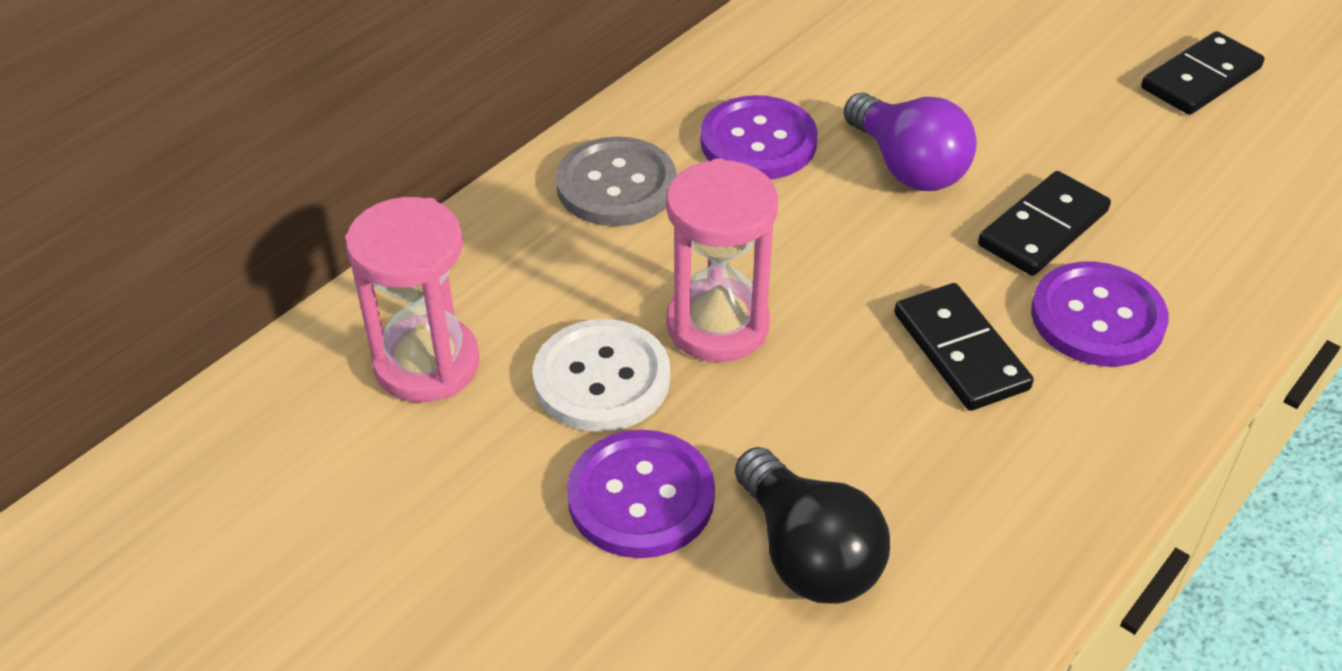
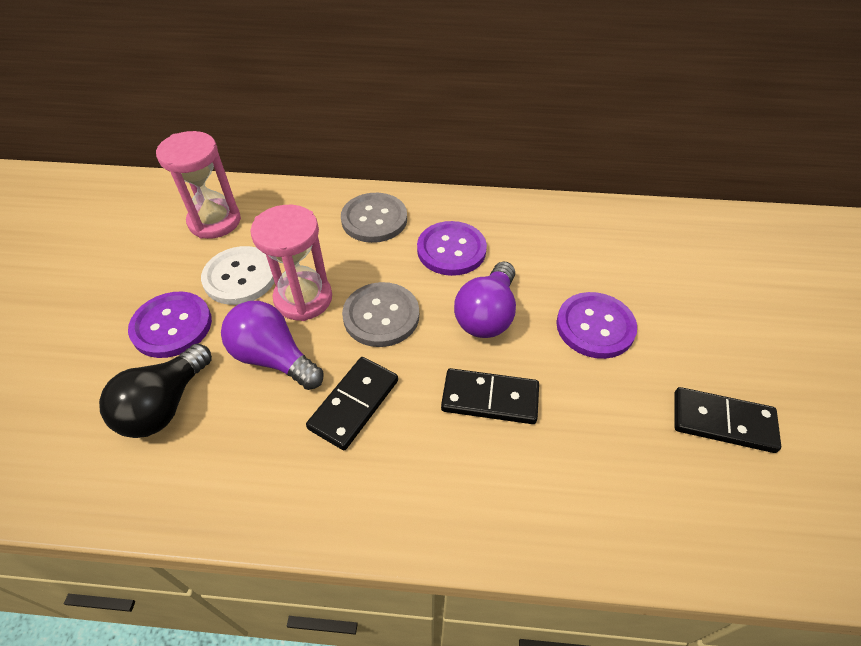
camera: 55 degrees right, 5 degrees up
purple button [1031,262,1169,366] -> purple button moved to [556,292,637,359]
none -> purple light bulb [221,301,323,390]
none -> grey button [342,282,419,347]

